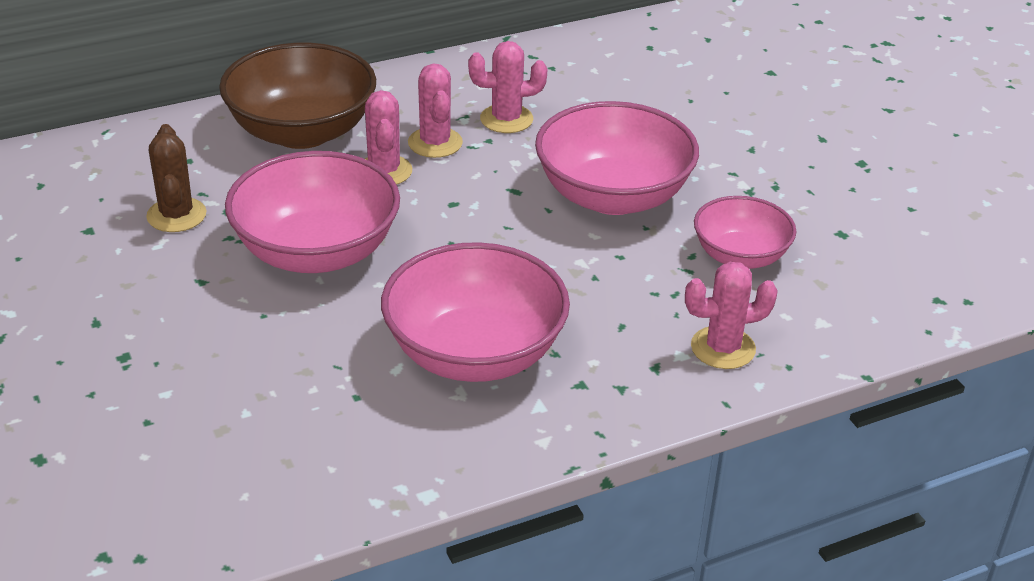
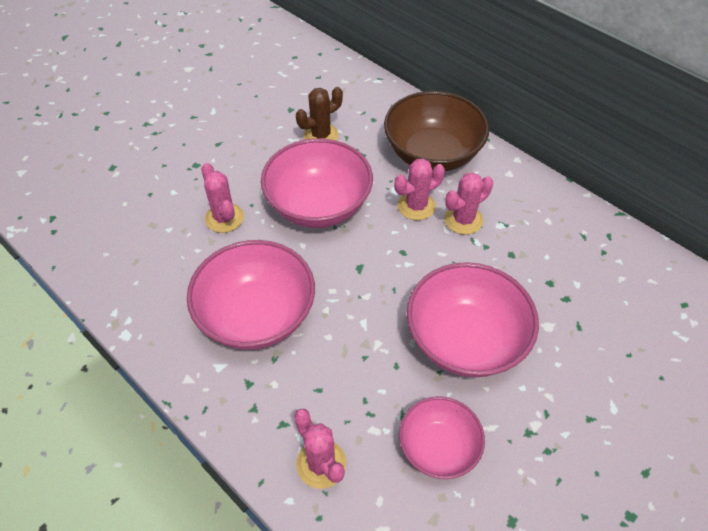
camera: 70 degrees right, 15 degrees up
pink cactus [468,41,547,133] -> pink cactus moved to [201,163,244,233]

